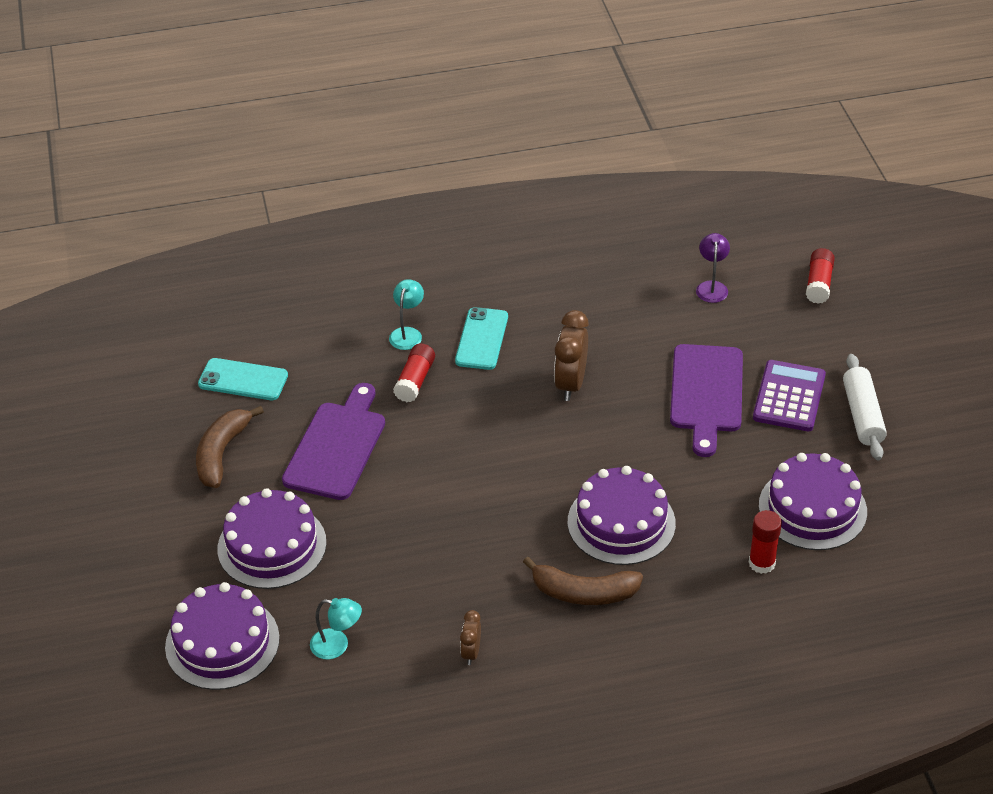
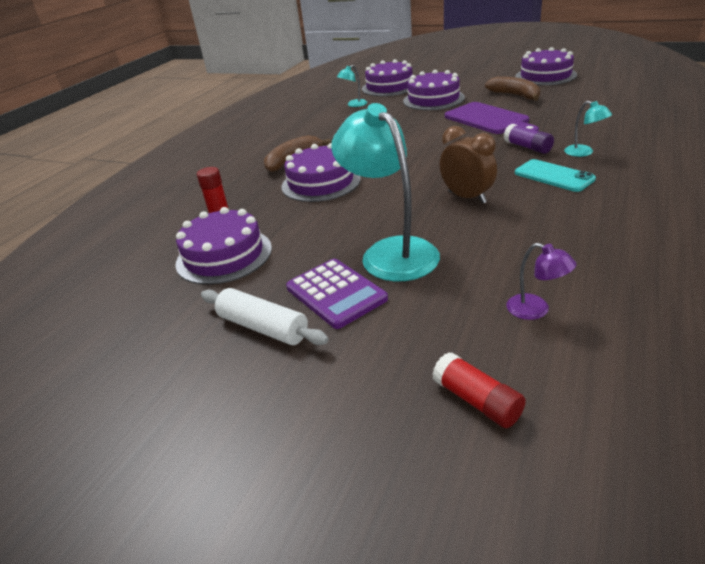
camera: 130 degrees right, 10 degrees down
turquoise phone [198,358,288,400] -> none
red glue stick [393,344,435,402] -> purple glue stick [504,124,554,154]
brown clock [460,610,481,665] -> none
purple cutting board [670,344,743,457] -> turquoise lamp [331,103,440,281]
none -> purple cake [515,47,577,85]

